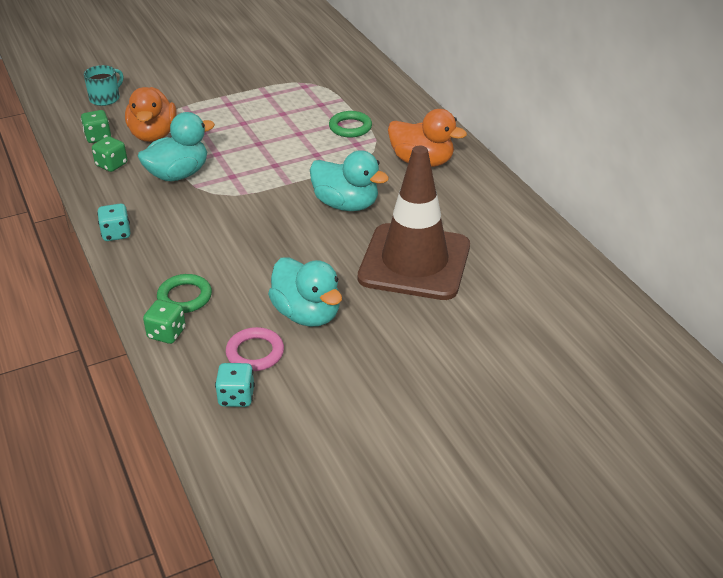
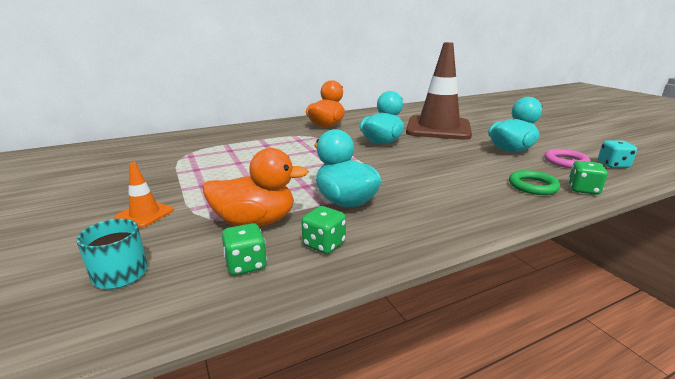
camera: 90 degrees left, 15 degrees down
turquoise dice [97,203,131,241] -> none
green ring [329,111,372,137] -> none
none -> orange traffic cone [115,162,174,228]

